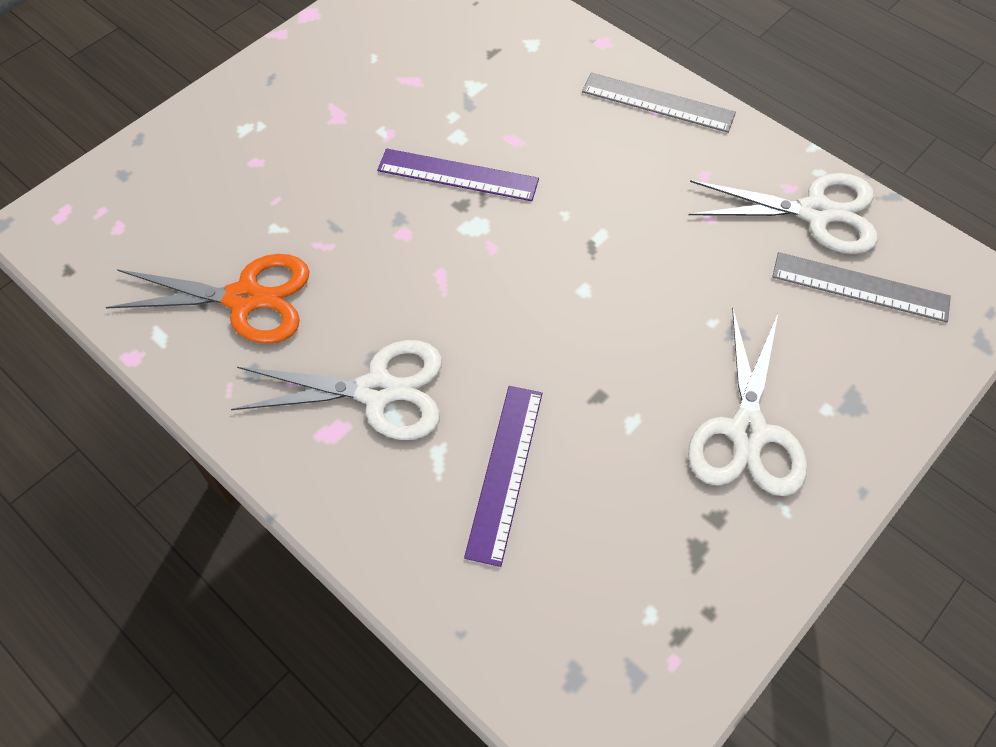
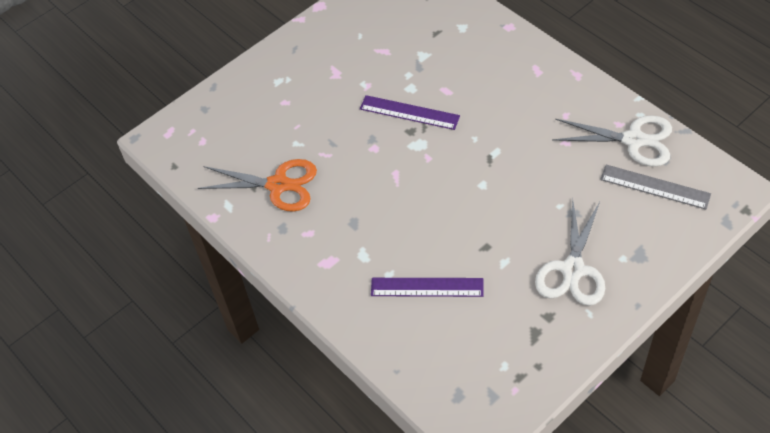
camera: 10 degrees right, 5 degrees down
white scissors [231,340,442,440] -> none
purple ruler [464,386,542,567] -> purple ruler turned 75 degrees clockwise [371,278,484,297]
grey ruler [582,73,736,133] -> none

